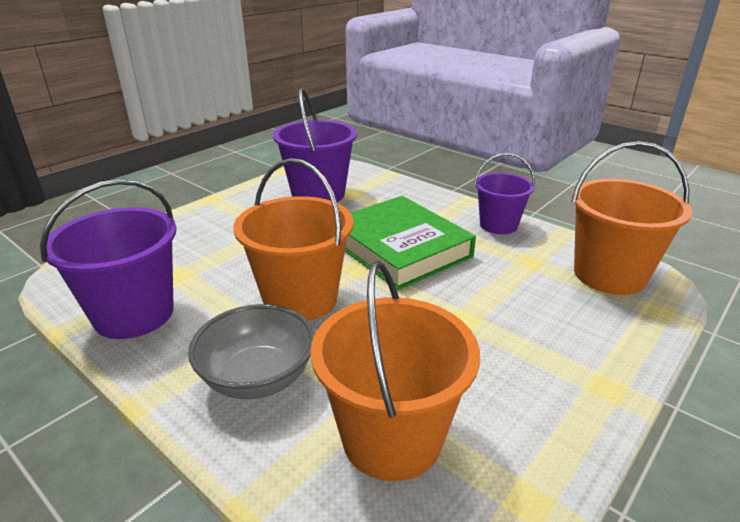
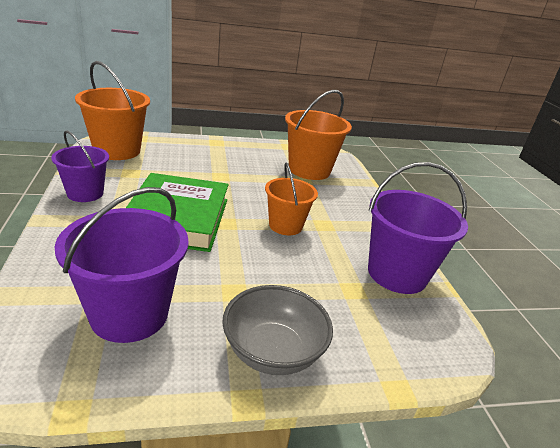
camera: 145 degrees left, 0 degrees up
grey bowl [188,304,315,399] -> grey bowl moved to [222,285,333,375]
orange bucket [233,158,354,321] -> orange bucket [265,163,318,235], size x0.63

